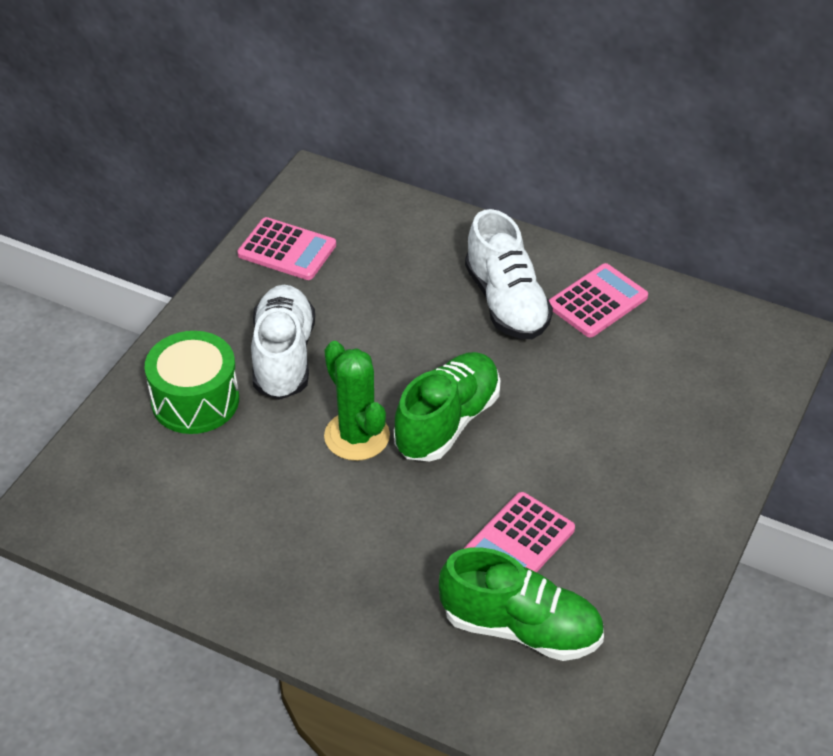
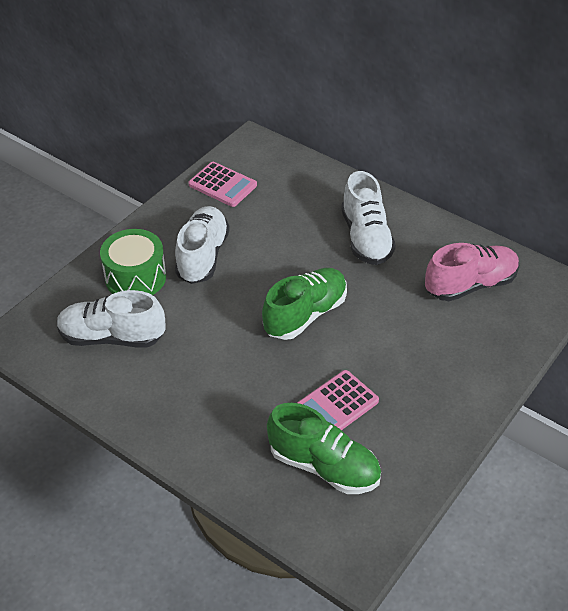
camera: 10 degrees right, 0 degrees up
green cactus [324,341,390,461] -> none
pink calculator [549,263,648,338] -> none
none -> white shoe [57,290,165,348]
none -> pink shoe [425,243,520,301]

